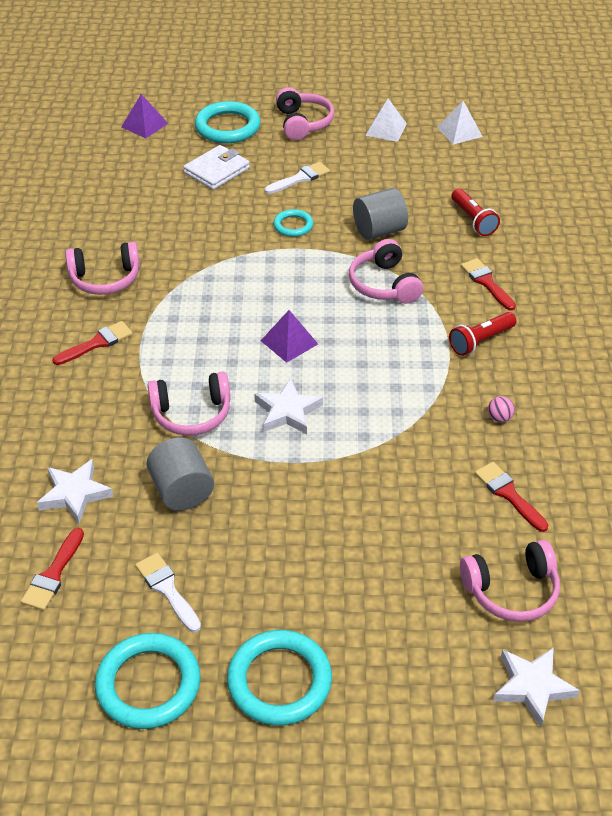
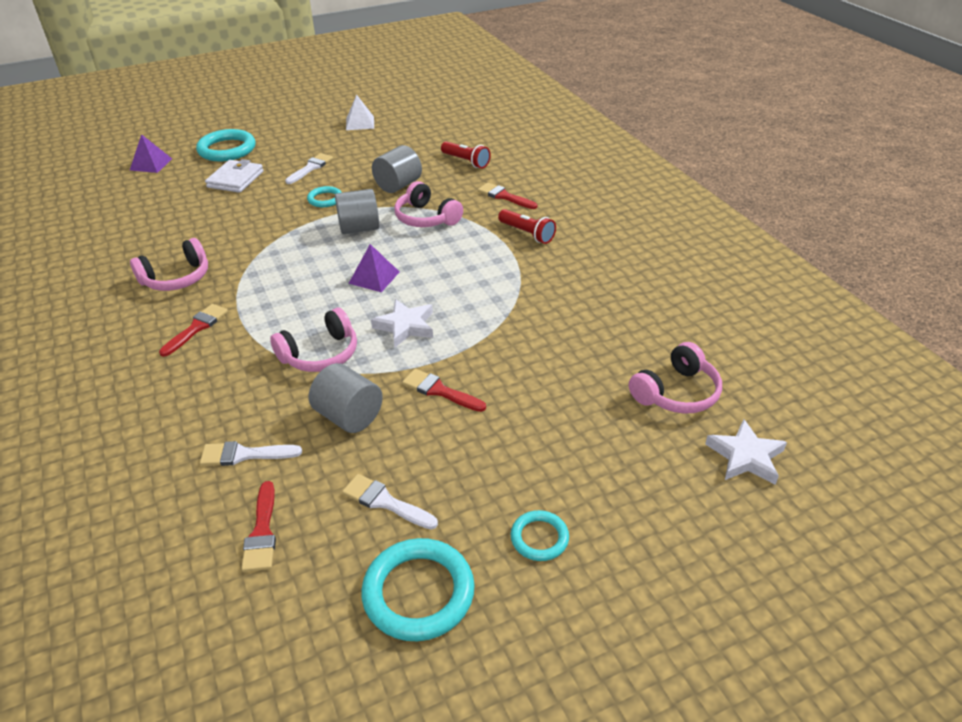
camera: 25 degrees left, 5 degrees down
white star [37,459,113,524] -> white brush [200,441,302,466]
turquoise ring [227,630,332,726] -> turquoise ring [511,510,569,561], size x0.55
pink headphones [276,87,334,140] -> none
white pyramid [437,101,483,145] -> none
red flashlight [449,312,517,356] -> red flashlight turned 75 degrees counterclockwise [498,209,556,244]
red brush [475,462,548,532] -> red brush moved to [402,369,486,412]
pink ball [488,396,515,423] -> none
none -> grey cylinder [335,189,379,234]

